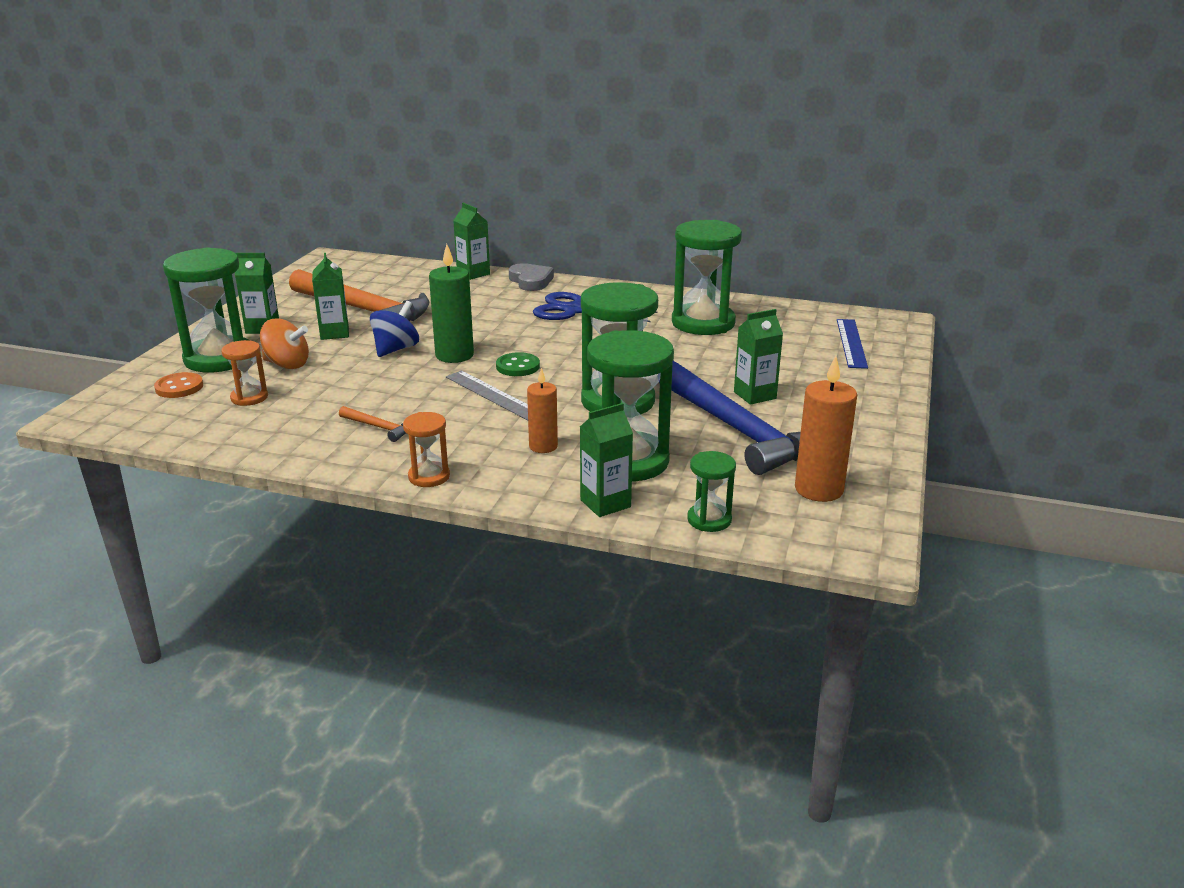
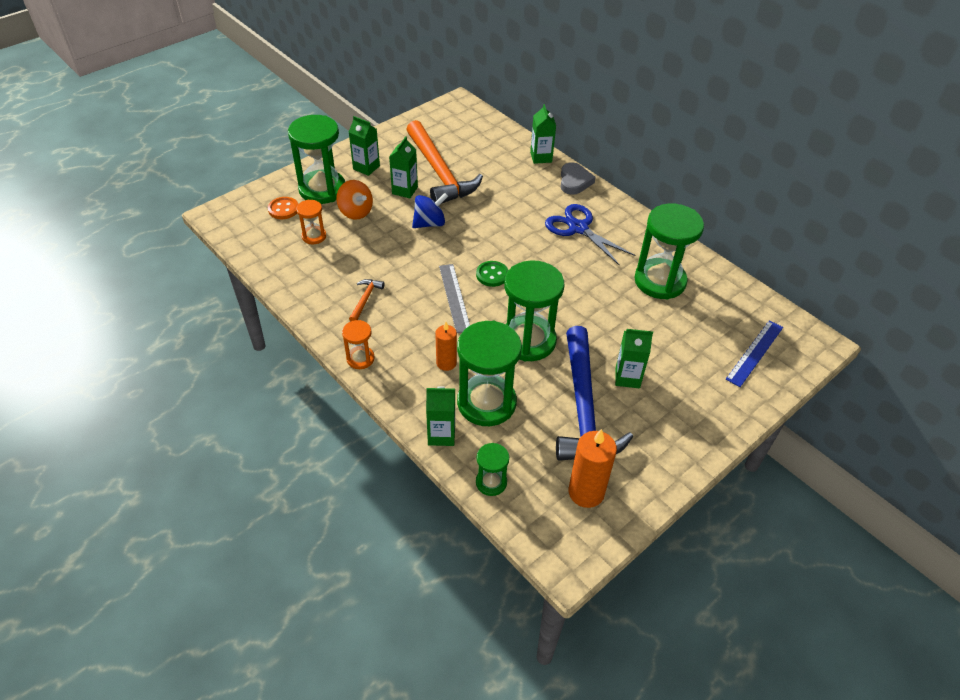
camera: 30 degrees right, 20 degrees up
orange hammer [339,406,407,442] -> orange hammer turned 135 degrees counterclockwise [349,279,385,321]
green candle [429,244,474,363] -> none

